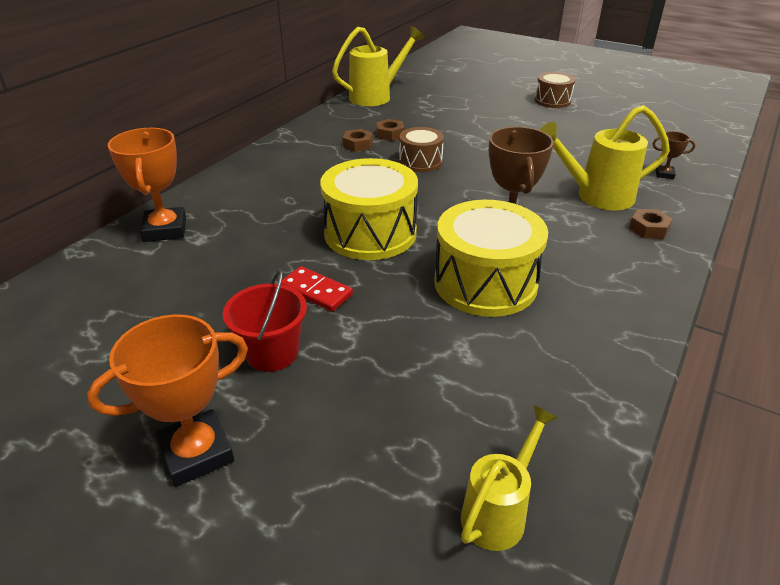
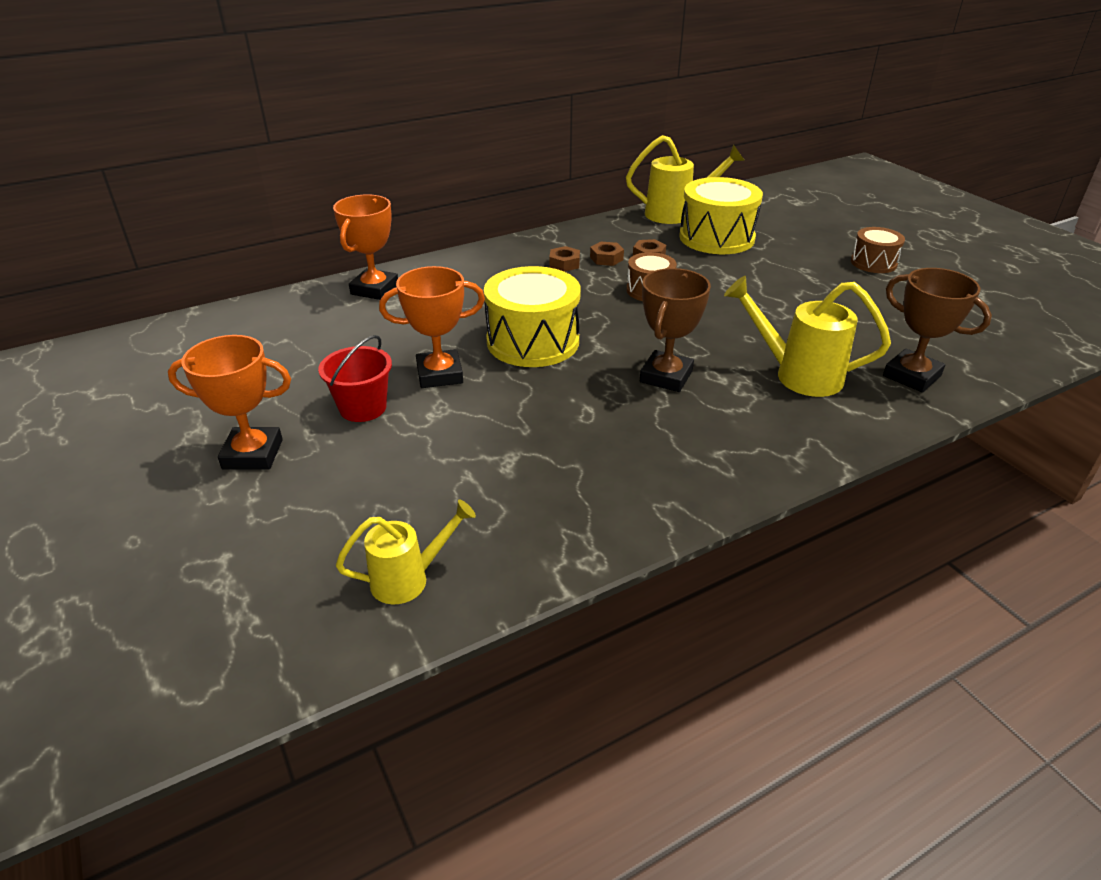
camera: 30 degrees right, 0 degrees up
red domino [281,266,353,312] -> orange trophy [379,266,485,388]
yellow drum [435,200,548,317] -> yellow drum moved to [679,177,763,254]
brown nut [629,209,672,239] -> brown nut moved to [549,246,580,272]
brown trophy [653,131,695,179] -> brown trophy [883,268,992,393], size x2.06

